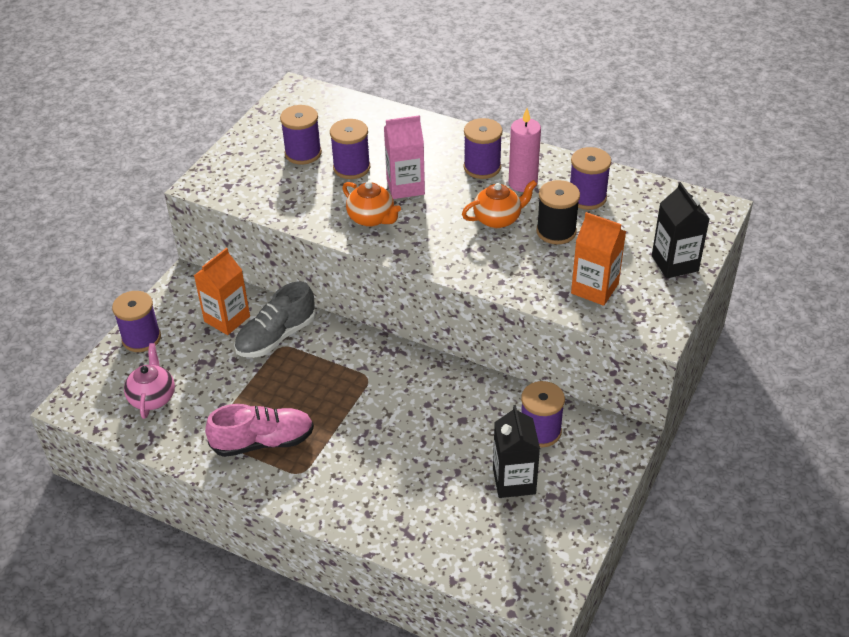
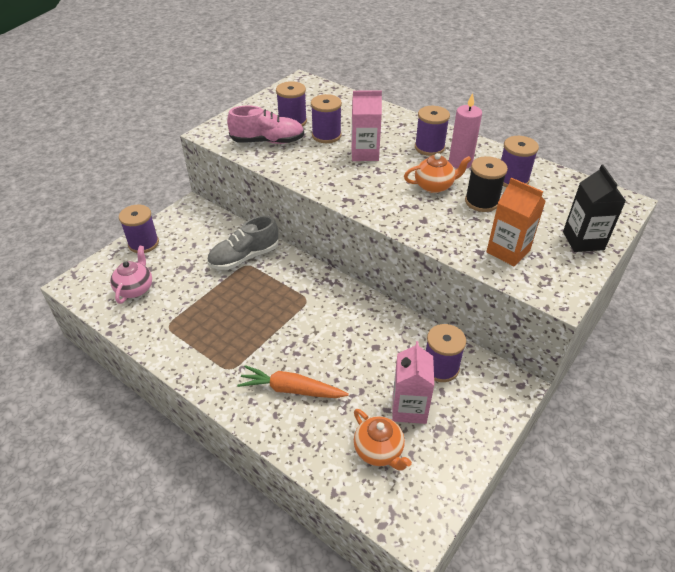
camera: 10 degrees right, 0 degrees up
orange carton [194,248,250,335] -> none
pink shoe [205,404,314,457] -> pink shoe moved to [227,106,304,144]
orange teapot [343,182,401,227] -> orange teapot moved to [354,409,412,471]
black carton [493,405,540,498] -> pink carton [392,341,434,424]
none -> orange carrot [237,365,349,398]

